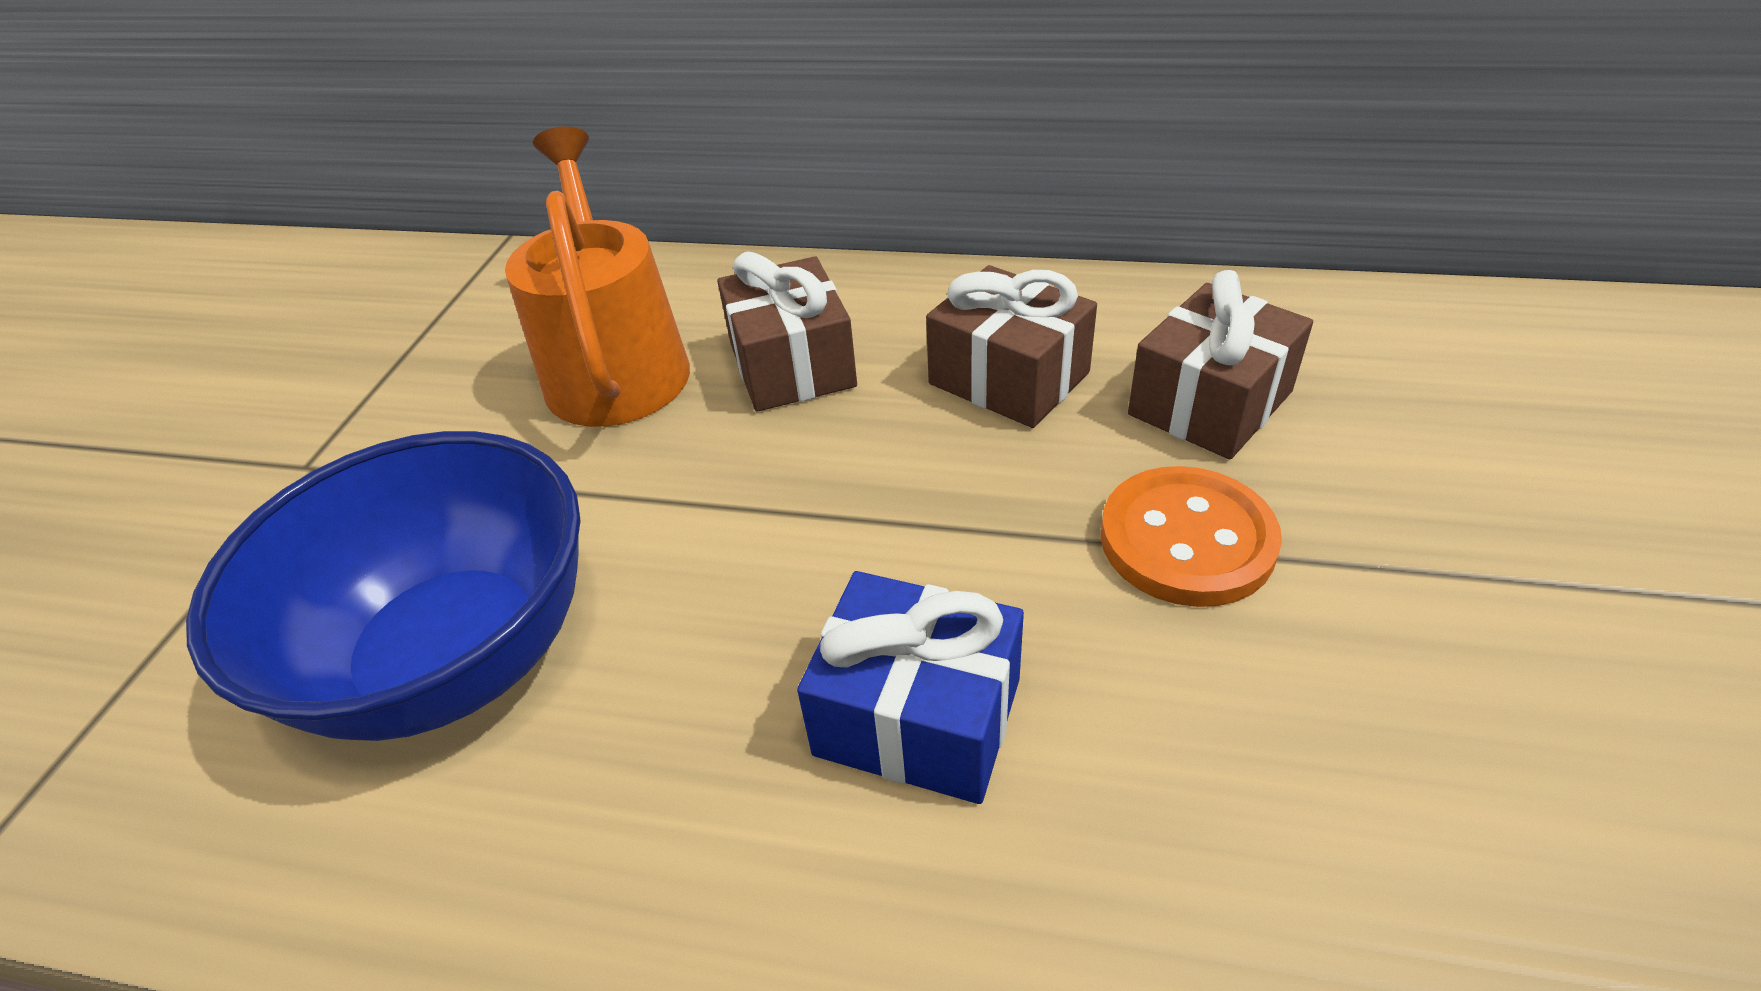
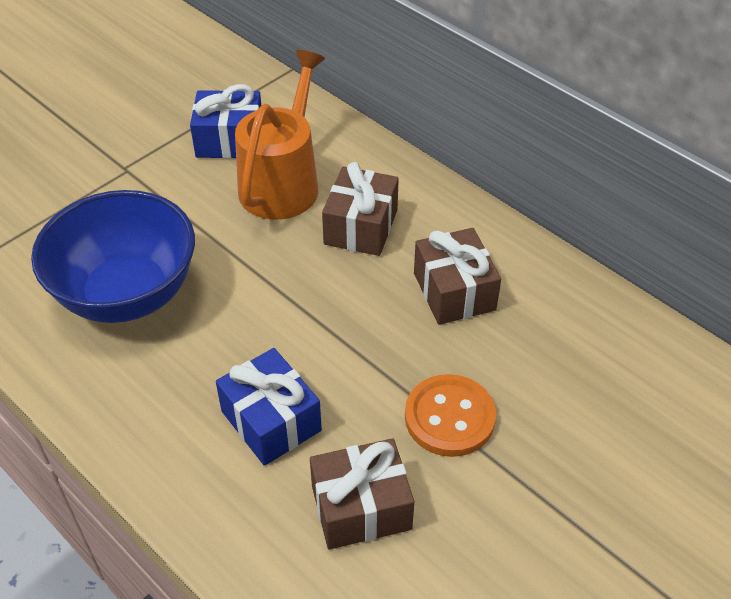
camera: 30 degrees right, 5 degrees up
brown gift [1128,270,1313,459] -> brown gift moved to [310,438,414,549]
none -> blue gift [190,84,261,159]

